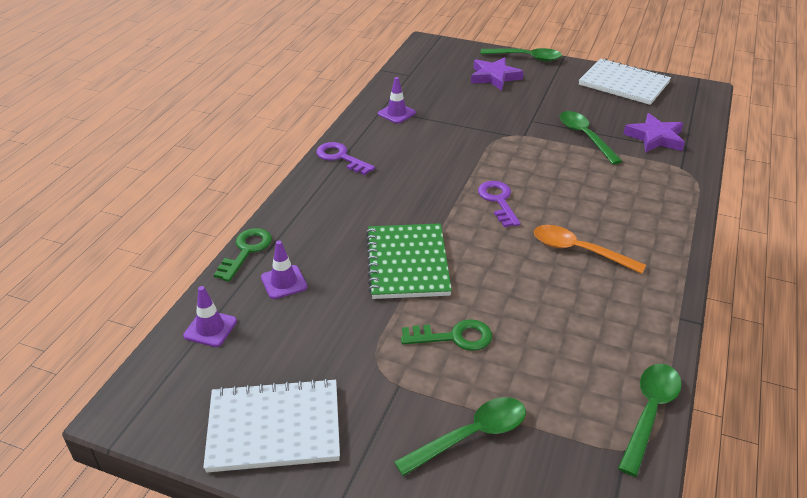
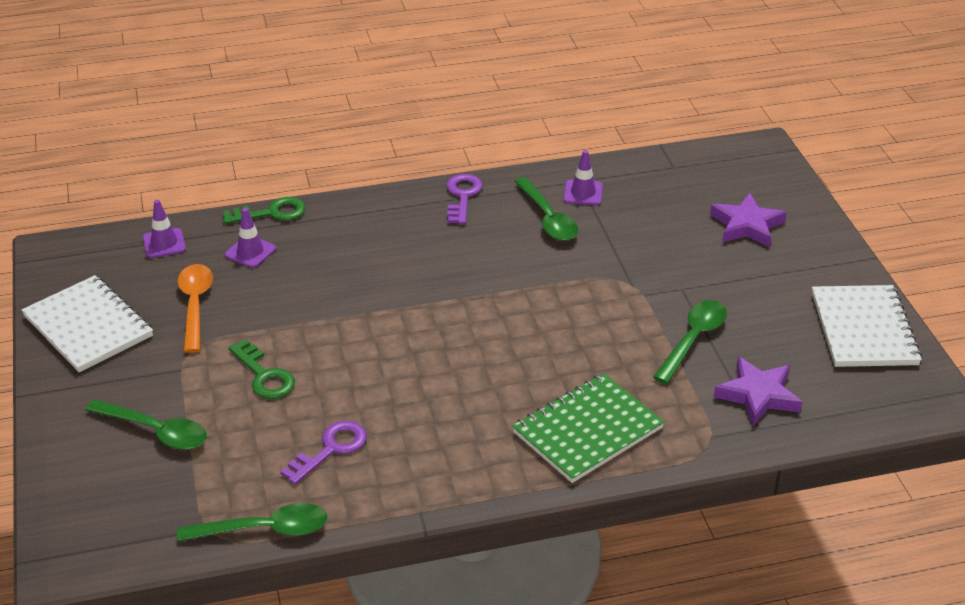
camera: 55 degrees right, 0 degrees up
green notebook [366,223,452,299] -> green notebook moved to [512,373,665,483]
purple key [478,181,521,227] -> purple key moved to [280,421,367,485]
green spoon [480,48,562,61] -> green spoon moved to [515,177,578,241]
orange spoon [534,225,646,274] -> orange spoon moved to [178,264,213,353]

